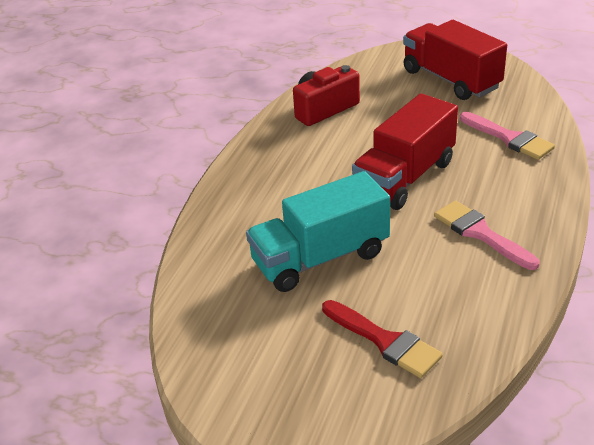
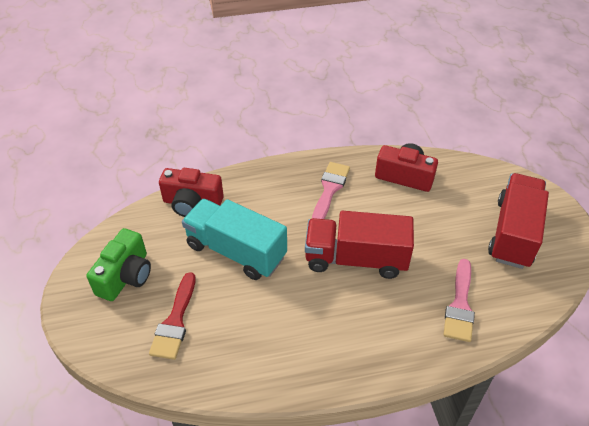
camera: 55 degrees right, 10 degrees up
pink brush [434,200,539,270] -> pink brush moved to [312,162,350,219]
none -> green camera [87,228,151,301]
none -> red camera [159,168,224,217]

